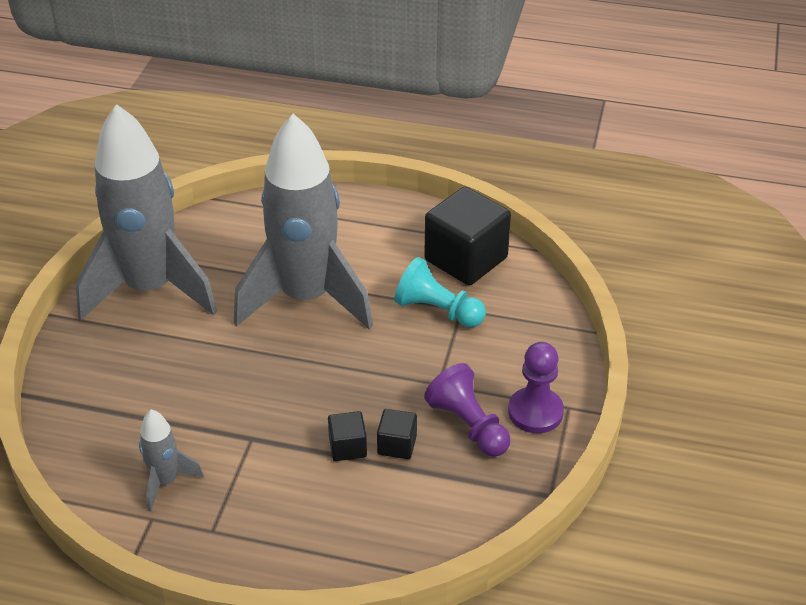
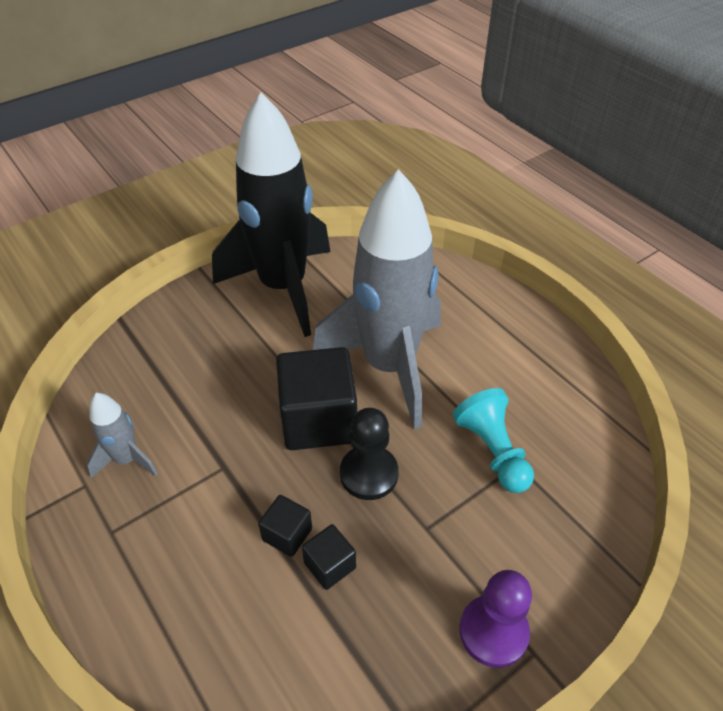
camera: 40 degrees right, 5 degrees up
grey rocket [76,104,217,320] -> black rocket [212,93,330,337]
black cube [424,187,511,286] -> black cube moved to [276,347,357,450]
purple pawn [424,363,510,457] -> none
none -> black pawn [340,408,399,500]

